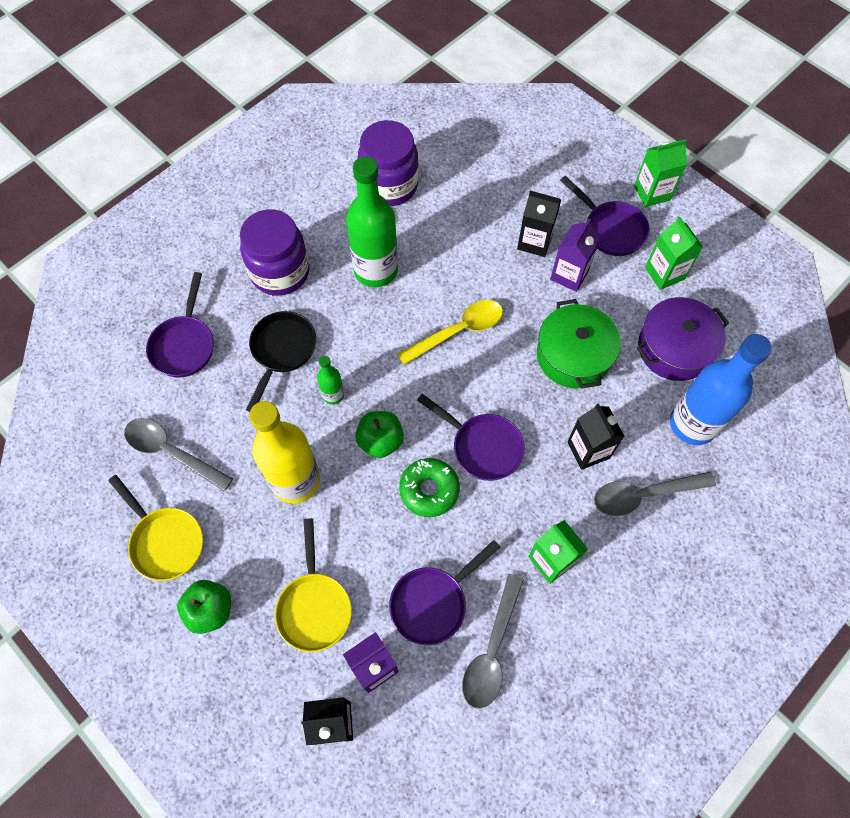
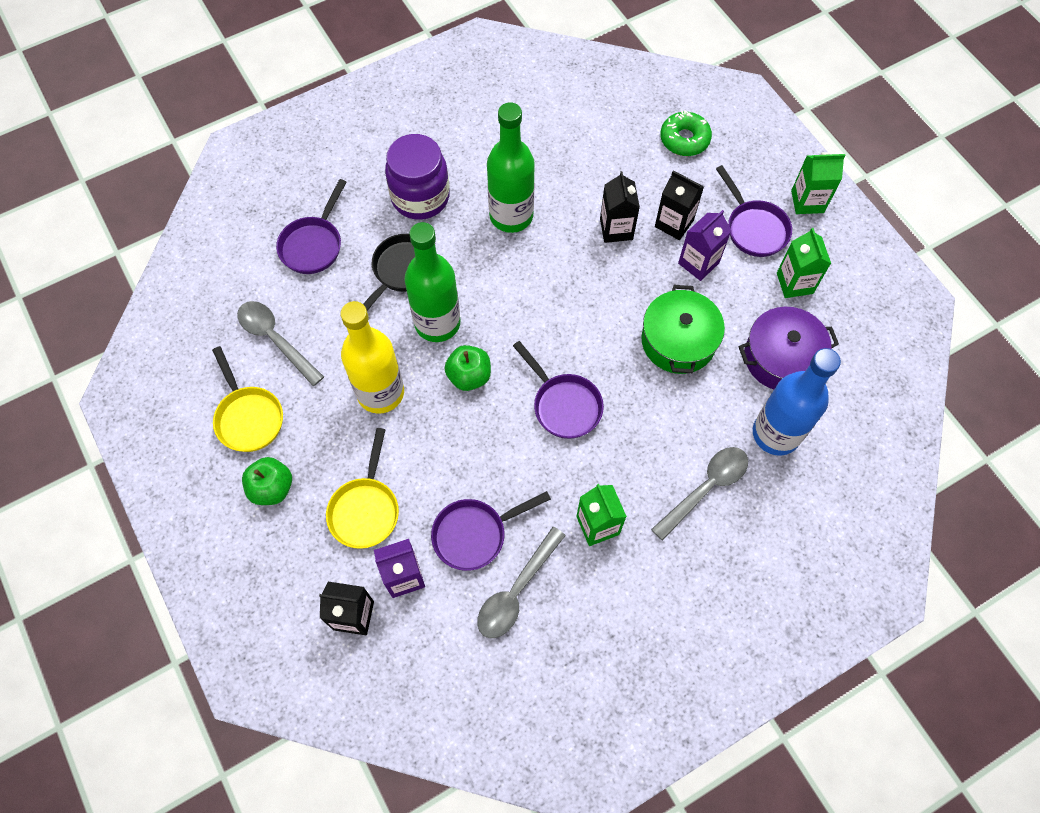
camera: 15 degrees right, 0 degrees up
green bottle [317,356,344,405] -> green bottle [405,222,460,342], size x2.14
purple jar [358,120,419,206] -> none
yellow spoon [397,300,503,365] -> none
green donut [399,458,460,517] -> green donut moved to [660,110,712,156]
black carton [567,404,625,470] -> black carton moved to [600,171,640,243]
grey spoon [594,472,716,516] -> grey spoon turned 135 degrees clockwise [651,447,748,541]

